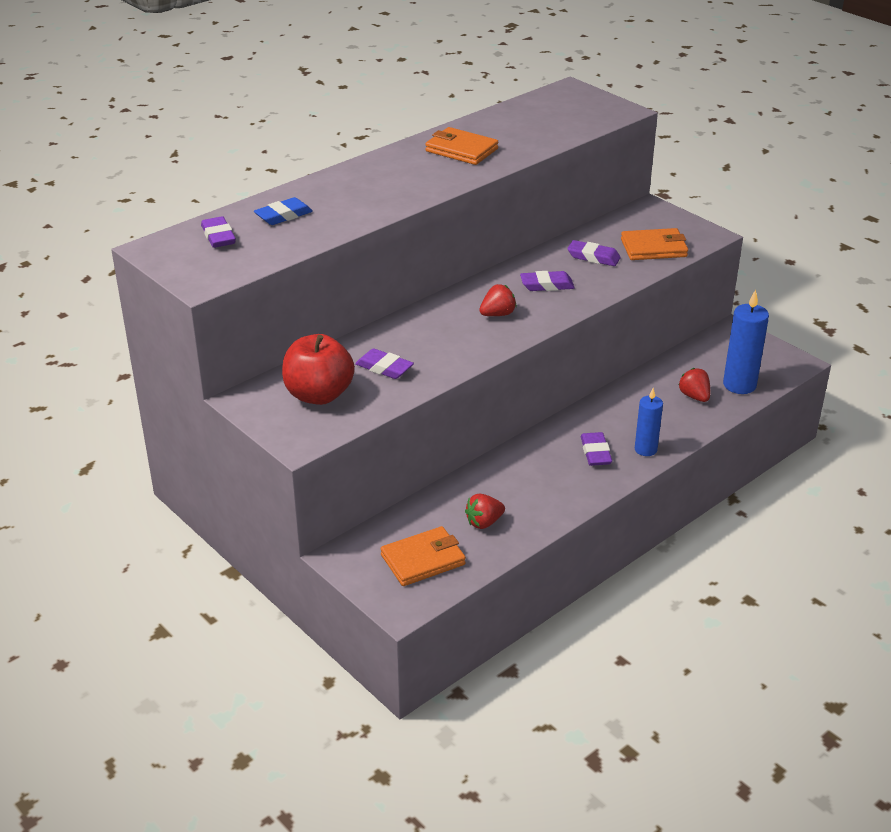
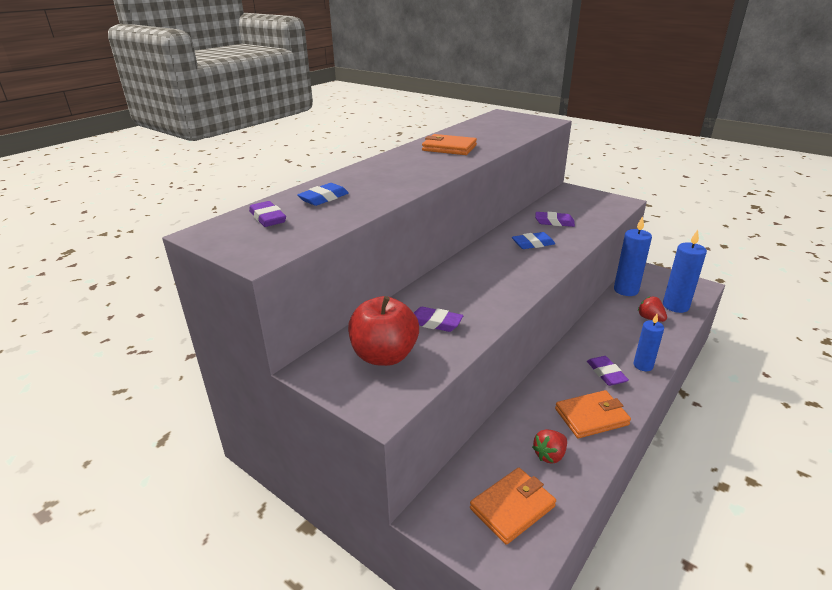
camera: 10 degrees left, 5 degrees down
red strawberry [479,284,517,316] -> none
purple eraser [520,271,575,291] -> blue eraser [512,232,555,249]
orange wallet [621,228,688,260] -> orange wallet moved to [555,390,631,438]
none -> blue candle [614,216,652,296]

